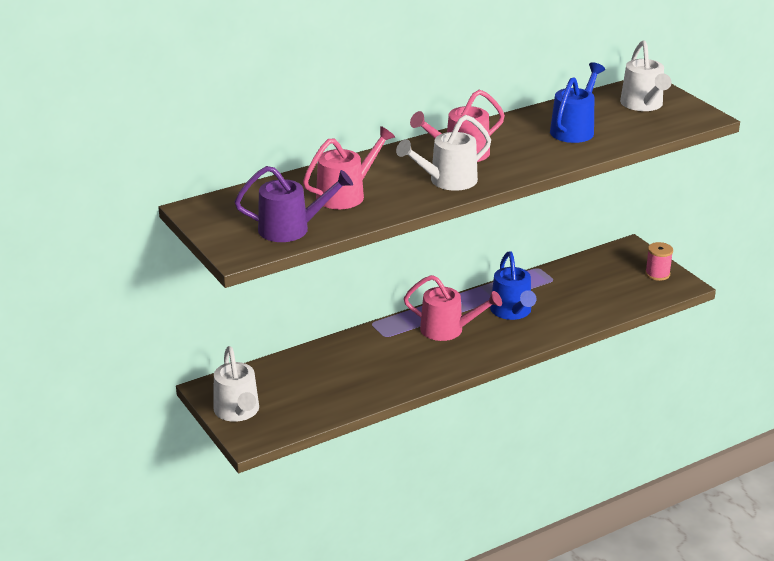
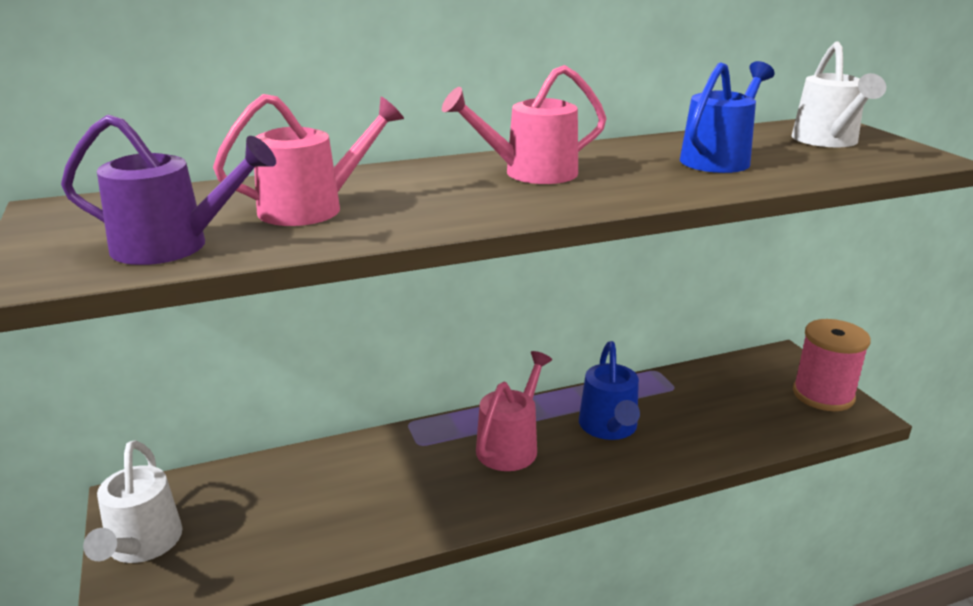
camera: 10 degrees right, 5 degrees down
white watering can [396,115,491,191] -> none
pink watering can [404,275,502,341] -> pink watering can turned 90 degrees counterclockwise [476,351,552,471]
pink spool [645,242,673,281] -> pink spool [793,319,871,411], size x1.70

